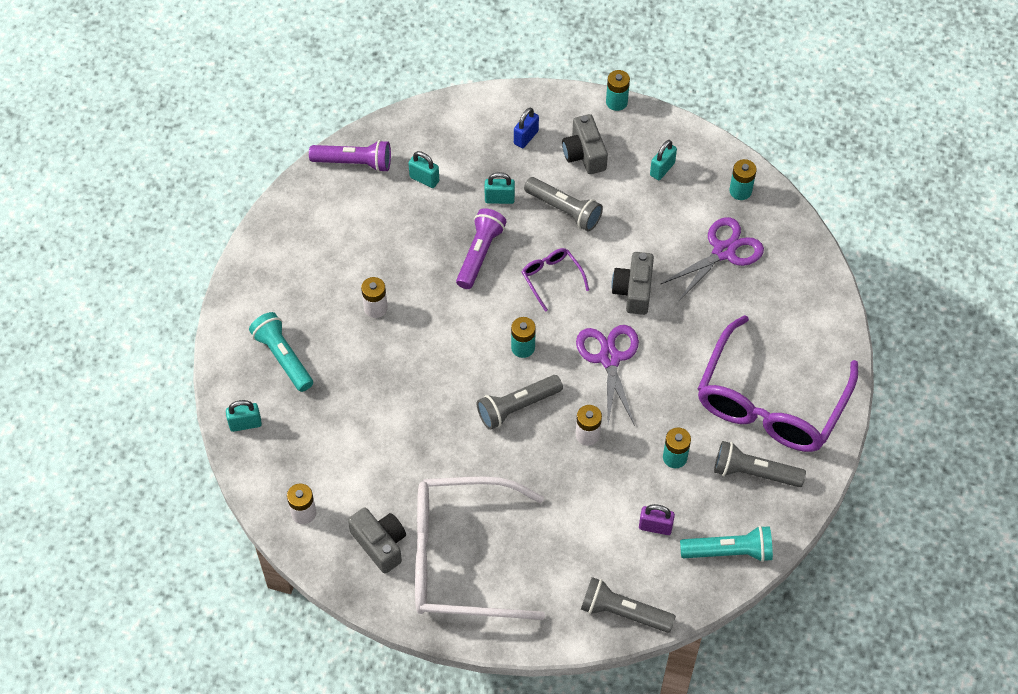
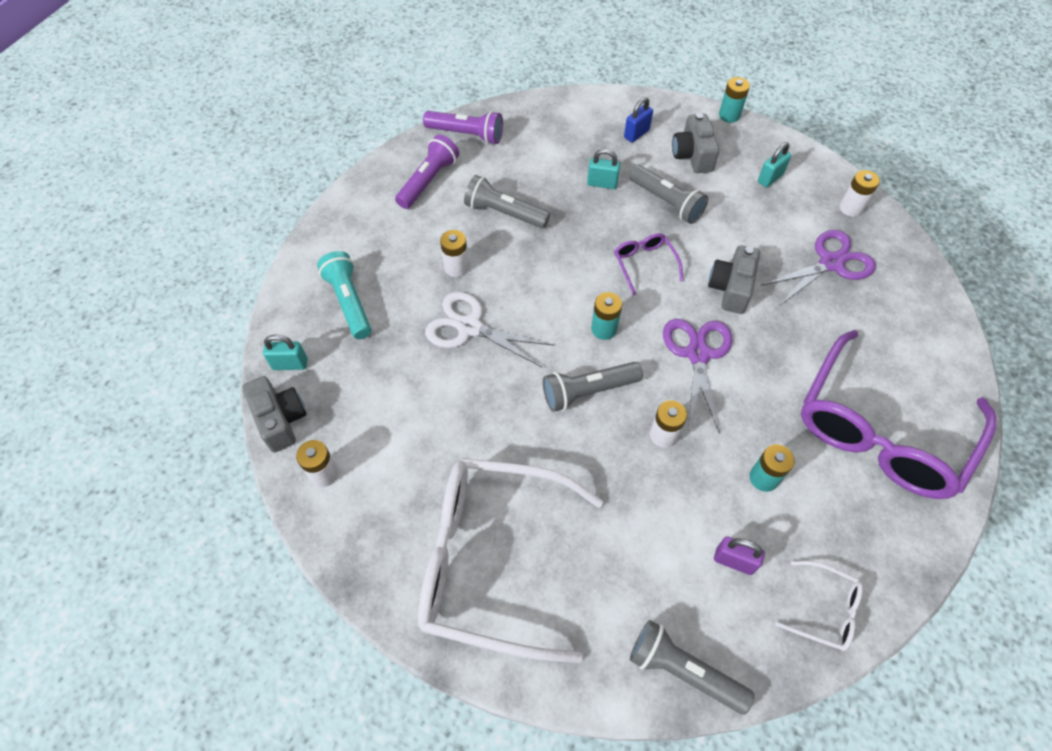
camera: 10 degrees right, 0 degrees up
grey camera [348,508,406,574] -> grey camera moved to [242,376,306,452]
turquoise padlock [408,151,439,188] -> none
purple flashlight [456,208,507,289] -> purple flashlight moved to [395,135,459,209]
turquoise flashlight [680,526,773,562] -> white glasses [775,561,863,651]
grey flashlight [714,441,806,487] -> grey flashlight moved to [464,175,550,228]
turquoise battery [729,159,757,200] -> white battery [839,170,880,217]
none -> white scissors [425,292,554,367]

